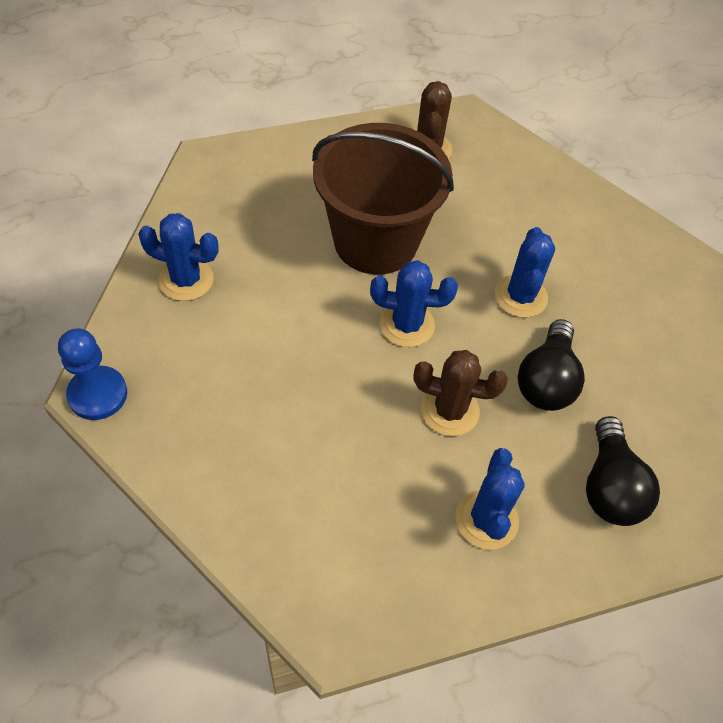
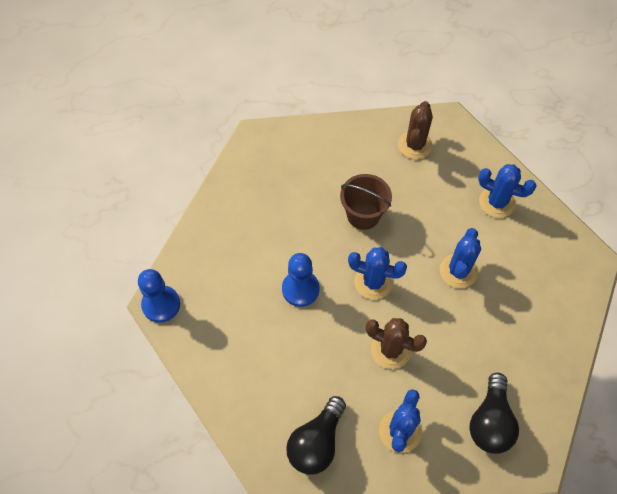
camera: 15 degrees right, 5 degrees up
blue cactus [138,213,219,301] -> blue cactus moved to [478,164,537,218]
brown bucket [312,123,454,275] -> brown bucket [340,174,392,230], size x0.55
black light bulb [518,319,585,411] -> black light bulb moved to [286,396,346,475]
none -> blue pawn [282,253,319,307]

